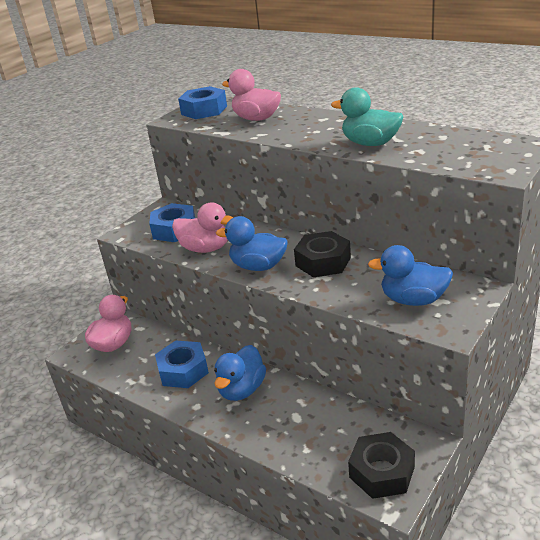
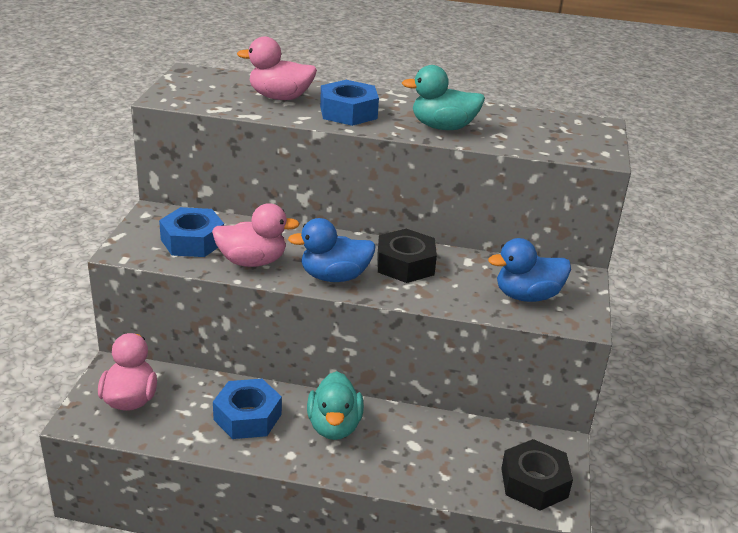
camera: 30 degrees left, 0 degrees up
blue nut [178,86,227,119] -> blue nut moved to [320,80,379,126]
blue duck [214,345,266,401] -> turquoise duck [307,371,364,440]

